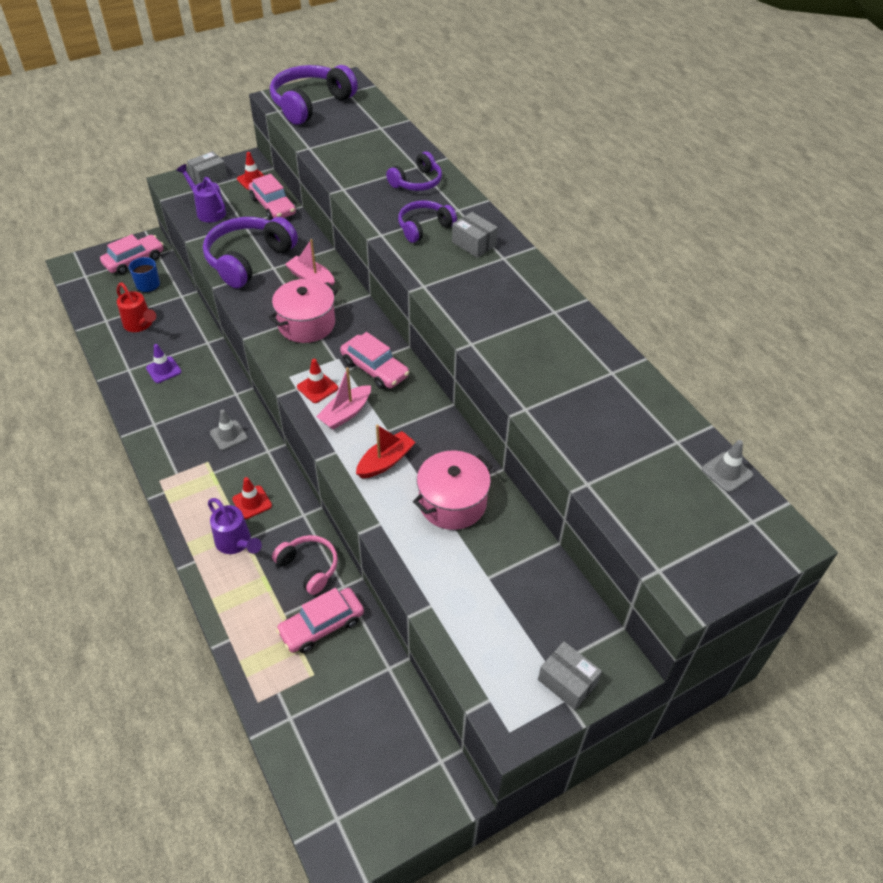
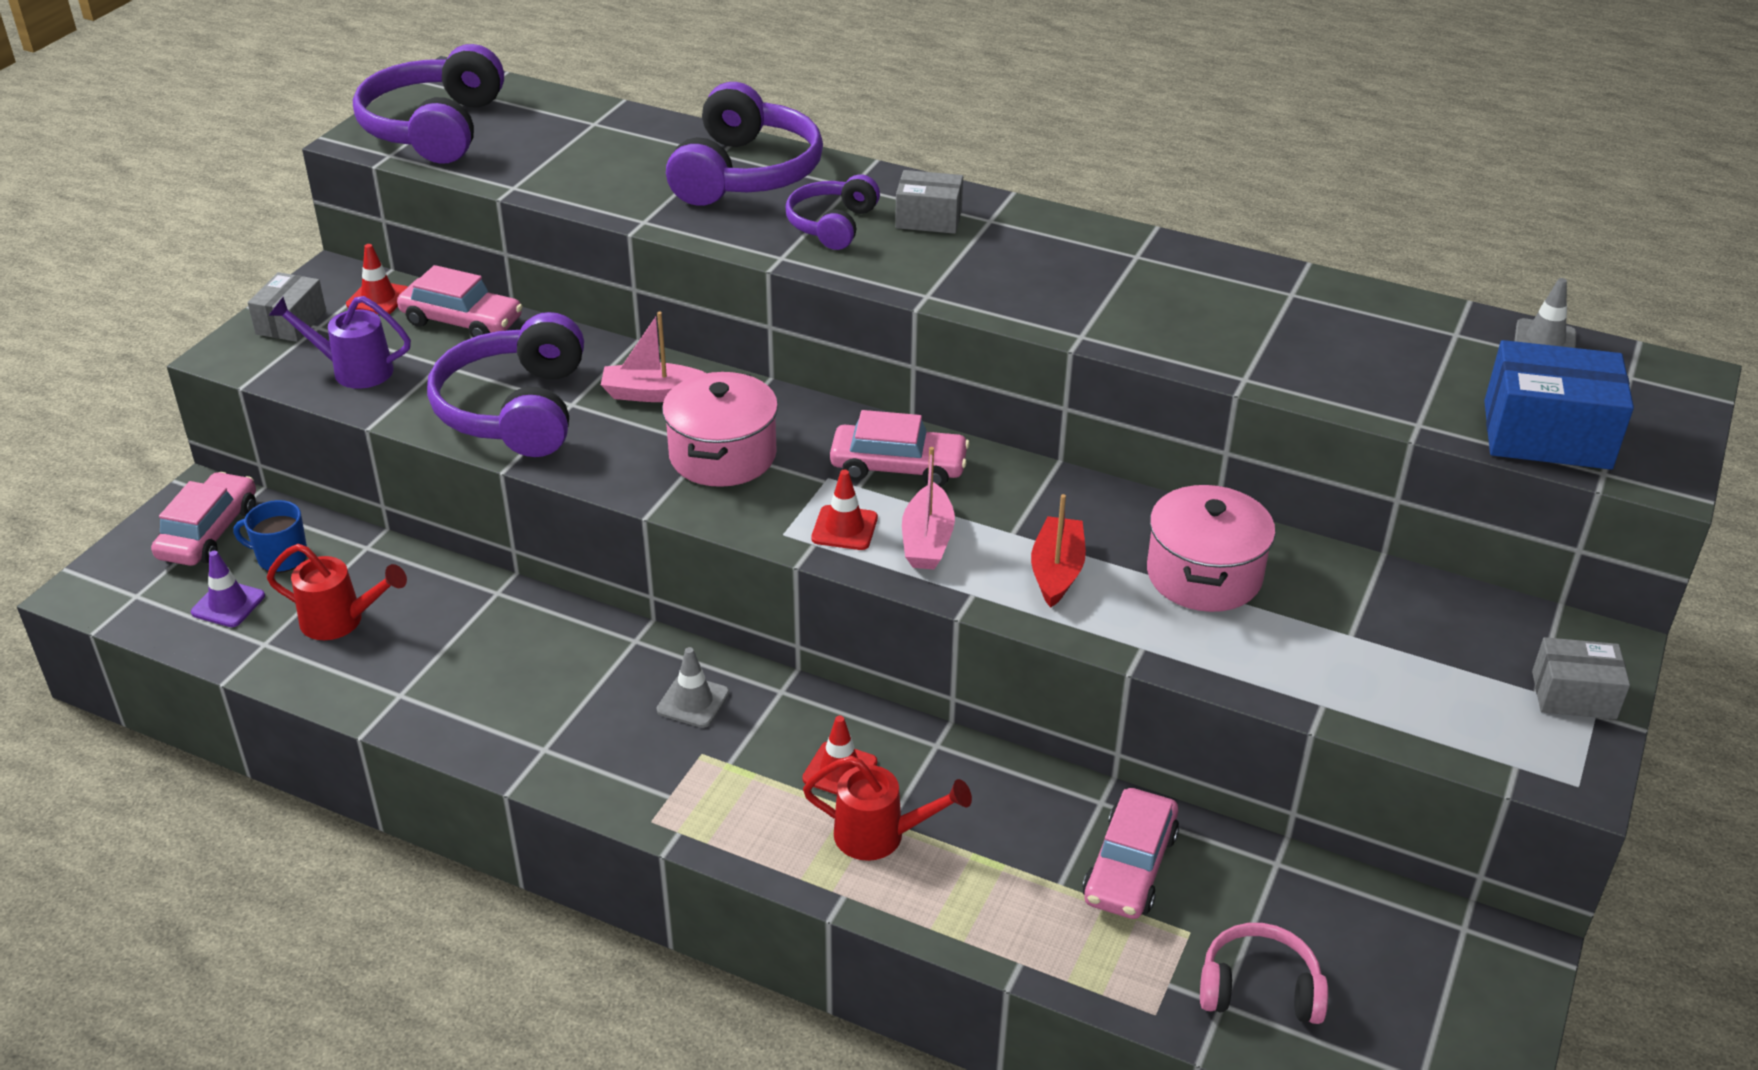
camera: 35 degrees left, 10 degrees down
purple traffic cone [146,344,181,383] -> purple traffic cone moved to [191,551,265,627]
purple watering can [208,498,262,554] -> red watering can [803,756,972,861]
pink headphones [272,535,338,595] -> pink headphones moved to [1200,923,1328,1024]
purple headphones [386,151,442,191] -> purple headphones [666,82,823,206], size x1.73
none -> blue box [1484,340,1634,470]

